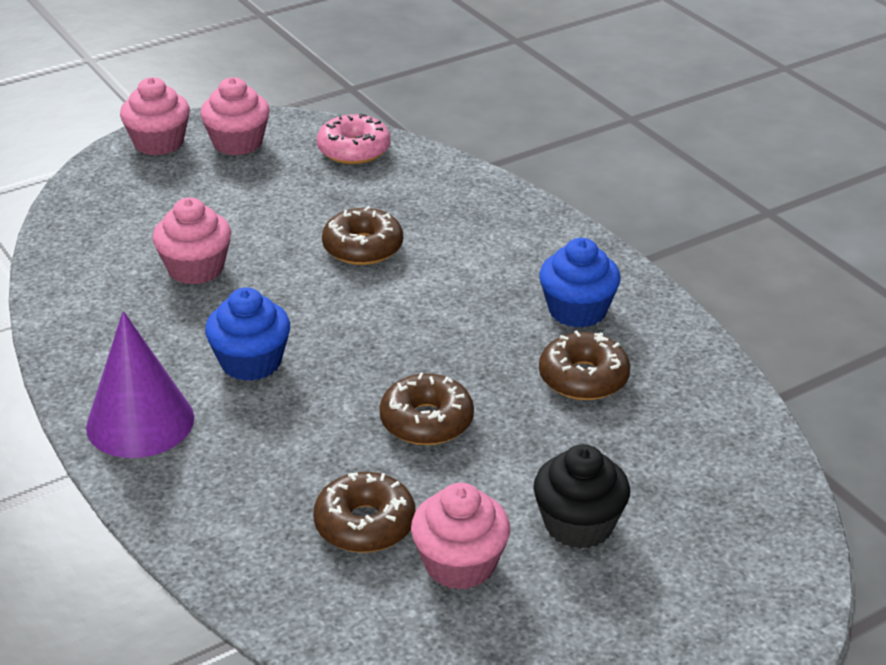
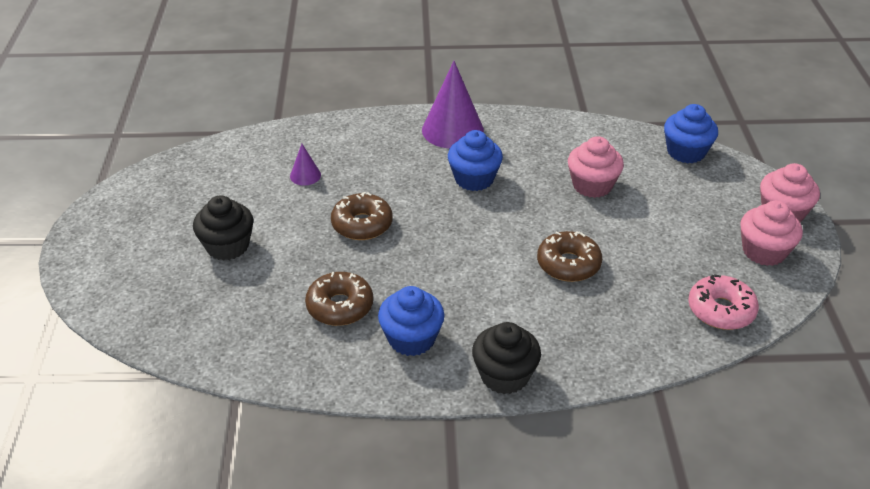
camera: 120 degrees right, 5 degrees up
brown donut [313,472,416,553] -> purple cone [290,144,321,185]
pink cupcake [411,483,510,590] -> none
none -> black cupcake [472,322,541,394]
none -> blue cupcake [664,104,718,163]

